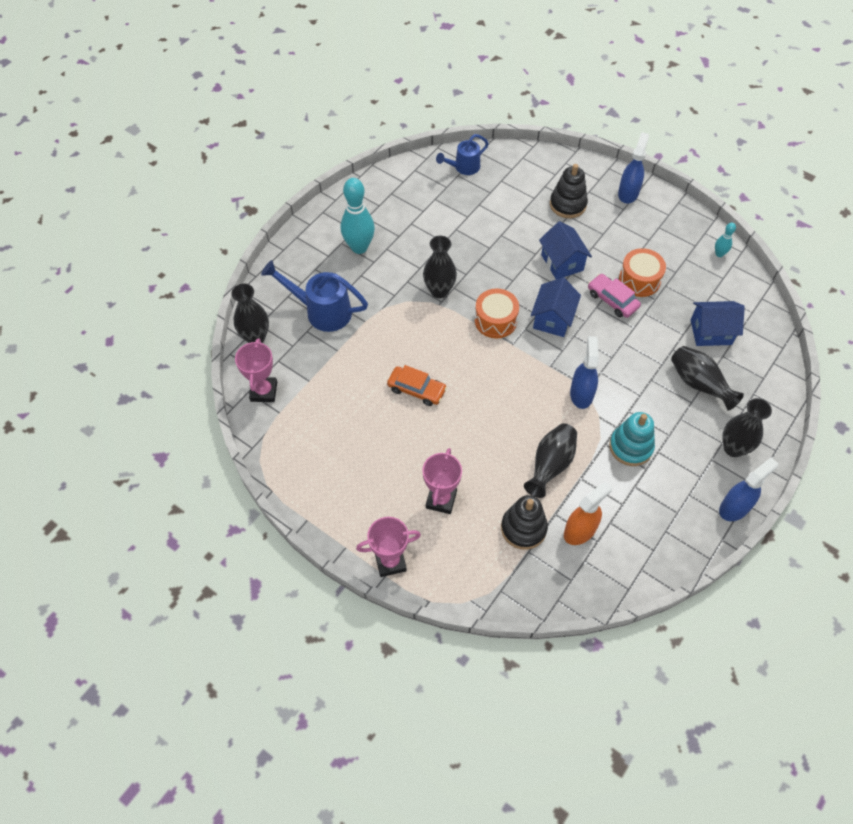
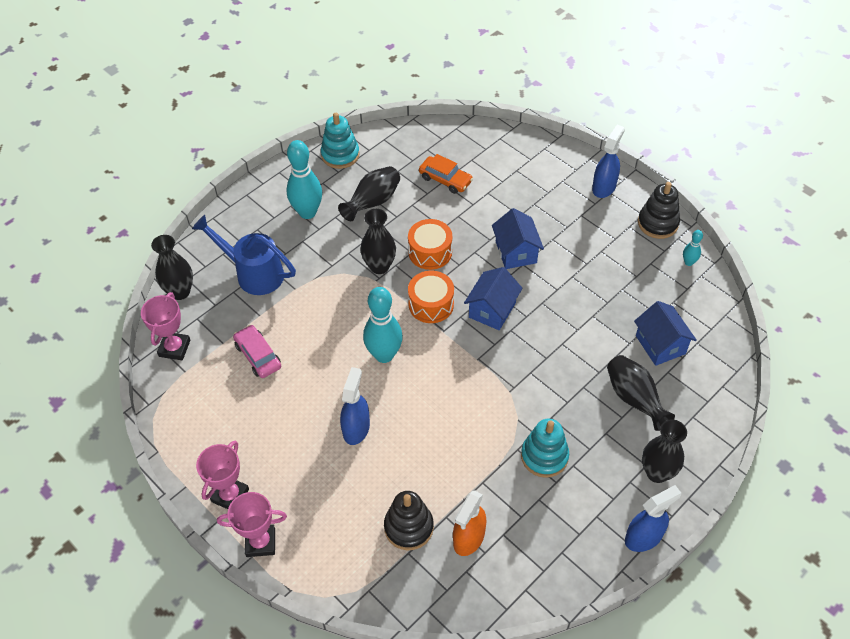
camera: 10 degrees right, 5 degrees down
orange car [387,365,447,406] -> orange car moved to [419,154,473,194]
pink trophy [422,448,462,514] -> pink trophy moved to [196,441,249,509]
blue watering can [436,134,489,175] -> none
black vase [524,423,577,498] -> black vase moved to [338,166,400,221]
black stacking toy [550,164,588,218] -> black stacking toy moved to [638,182,680,239]
orange spray bottle [564,481,612,545] -> orange spray bottle turned 150 degrees clockwise [453,490,486,556]
blue spray bottle [570,336,599,409] -> blue spray bottle moved to [340,367,370,445]
pink car [588,274,641,318] -> pink car moved to [233,325,281,378]
orange drum [619,248,666,297] -> orange drum moved to [408,219,452,270]
blue house [691,301,745,346] -> blue house turned 60 degrees clockwise [634,301,697,366]
none -> turquoise stacking toy [321,113,360,169]
none -> turquoise bowling pin [363,287,403,363]

